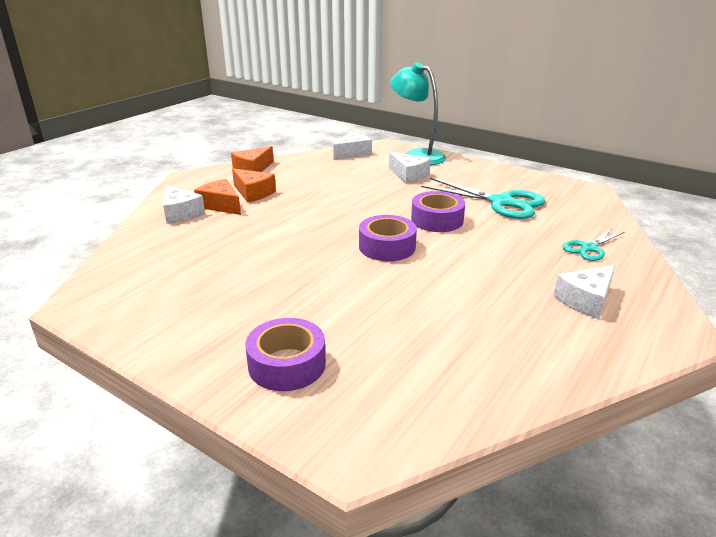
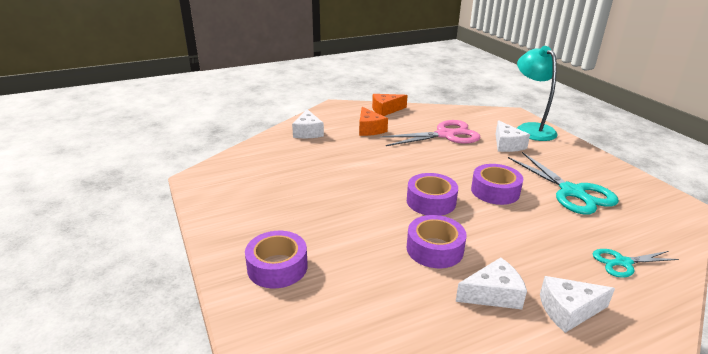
camera: 30 degrees right, 0 degrees up
orange cheese [194,179,241,215] -> none
white cheese [333,132,372,160] -> white cheese moved to [456,257,527,309]
none -> pink scissors [380,120,481,146]
none -> purple tape [407,215,466,268]

